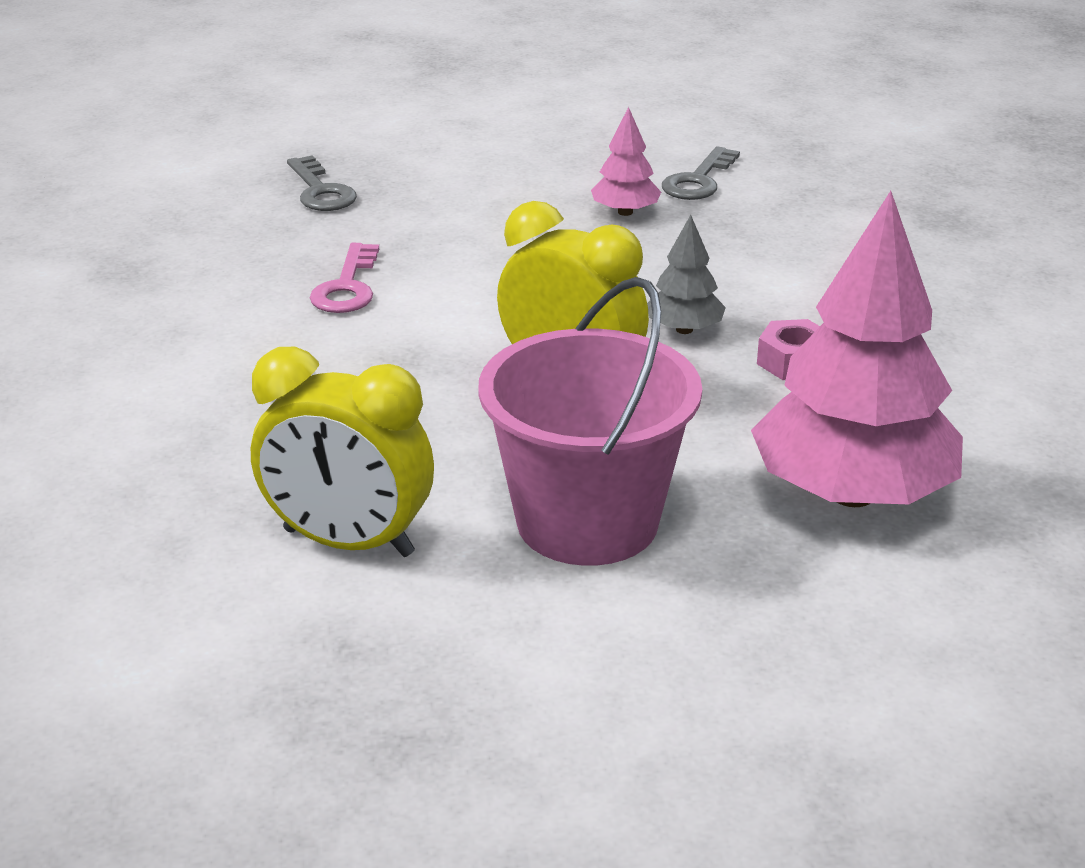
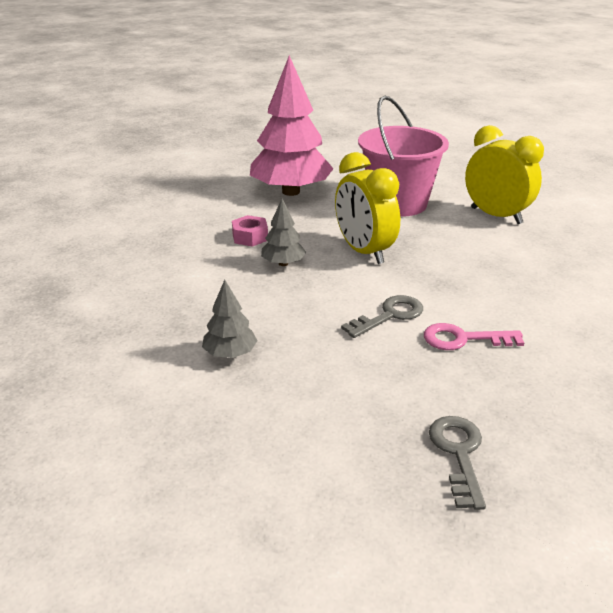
camera: 155 degrees left, 0 degrees up
pink key [310,243,379,313] -> pink key turned 120 degrees counterclockwise [424,323,524,350]
pink tree [591,107,661,216] -> grey tree [202,280,258,358]
grey key [662,146,740,200] -> grey key moved to [341,295,423,338]

